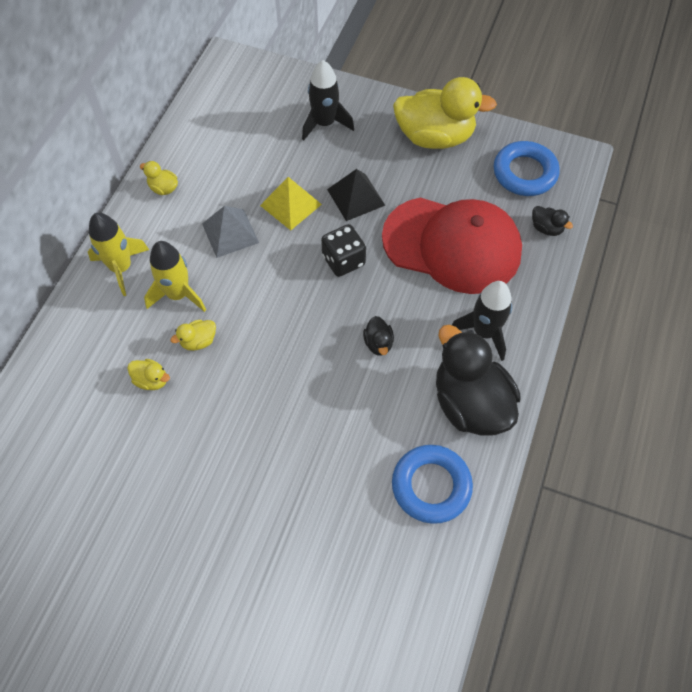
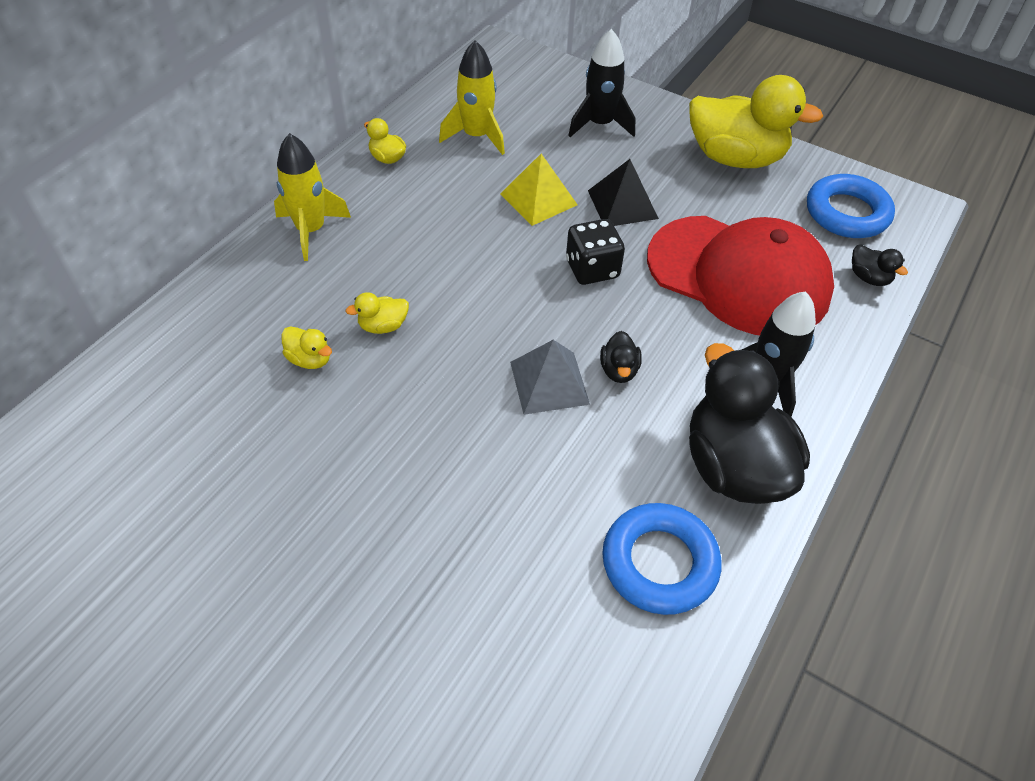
camera: 10 degrees right, 10 degrees down
yellow rocket [144,241,206,312] -> yellow rocket moved to [439,40,505,155]
grey pyramid [202,206,259,258] -> grey pyramid moved to [510,340,590,415]

